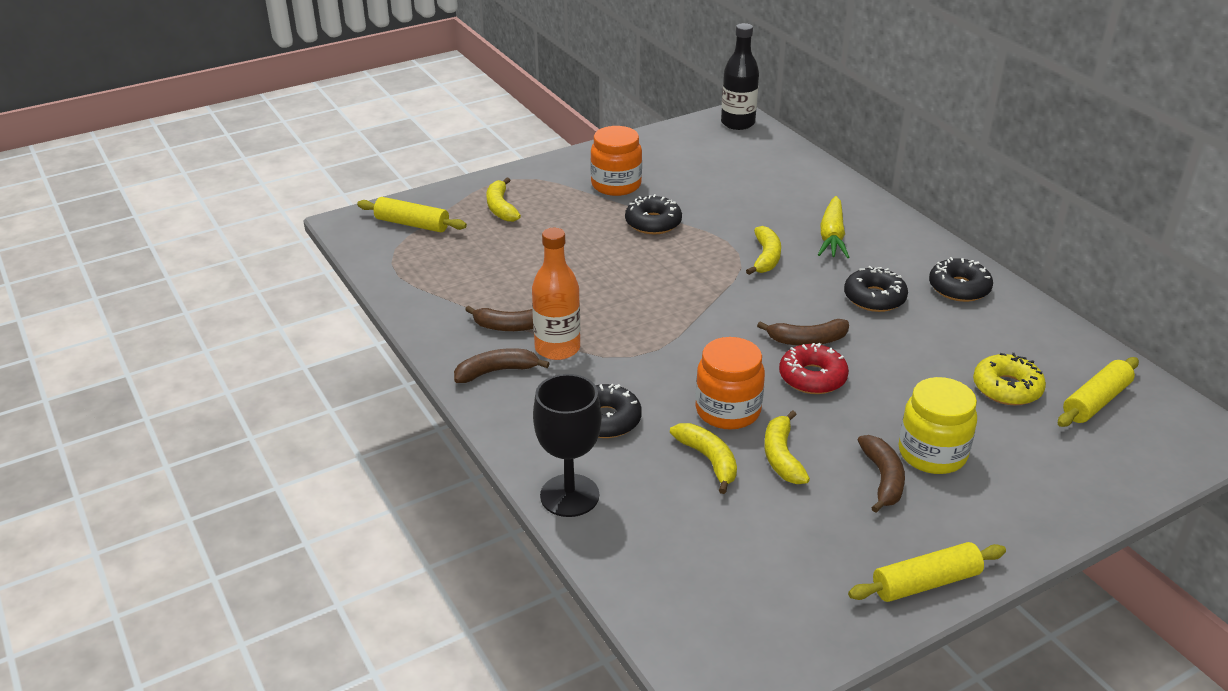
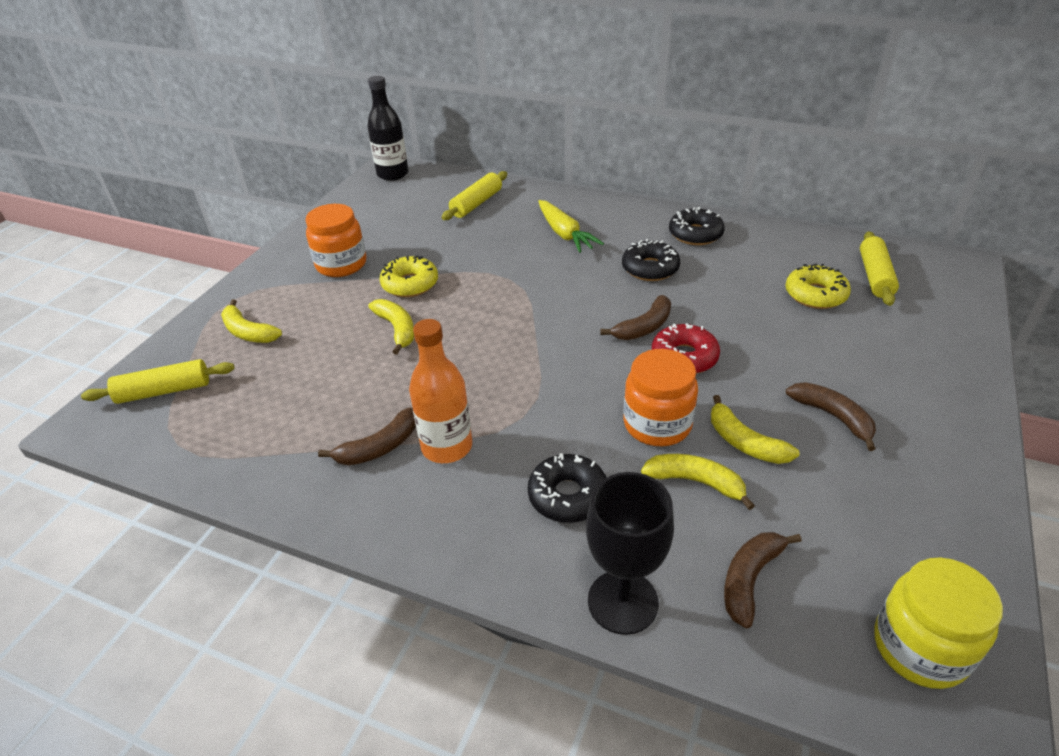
camera: 35 degrees left, 5 degrees up
brown banana [454,348,550,383] -> brown banana moved to [724,532,802,628]
black donut [625,194,682,234] -> yellow donut [380,256,438,297]
yellow banana [746,226,781,275] -> yellow banana moved to [368,299,414,355]
yellow rolling pin [848,542,1006,602] -> yellow rolling pin moved to [442,171,507,220]
yellow jar [899,377,977,474] -> yellow jar moved to [874,557,1003,689]

